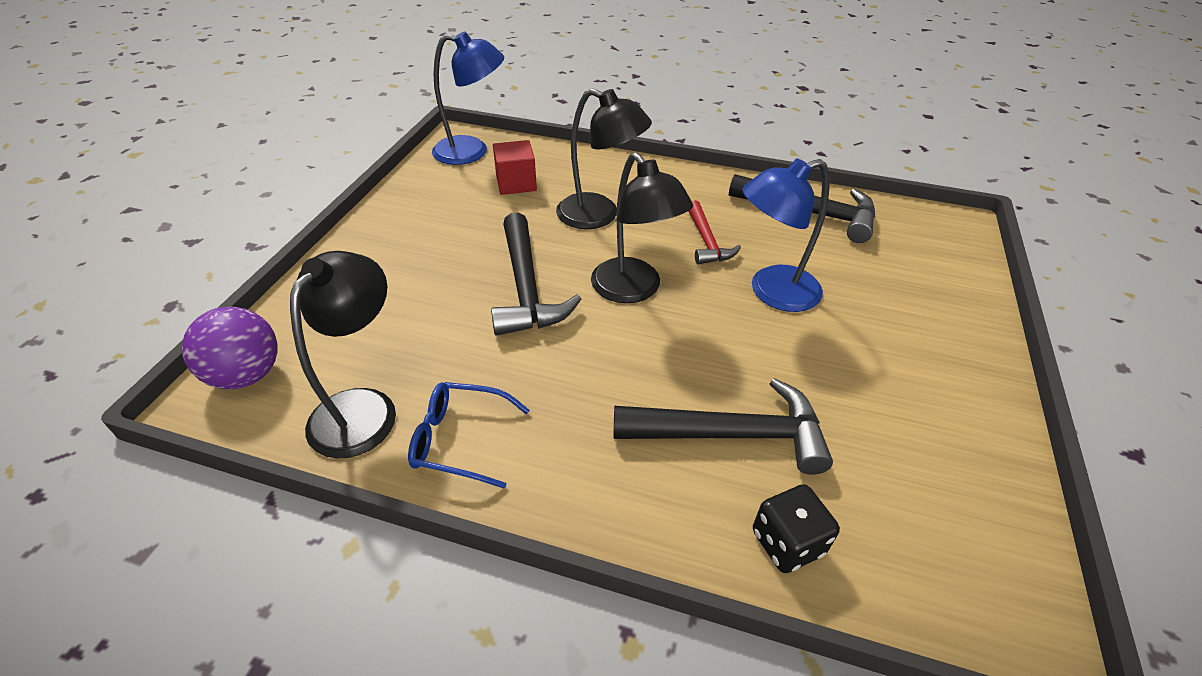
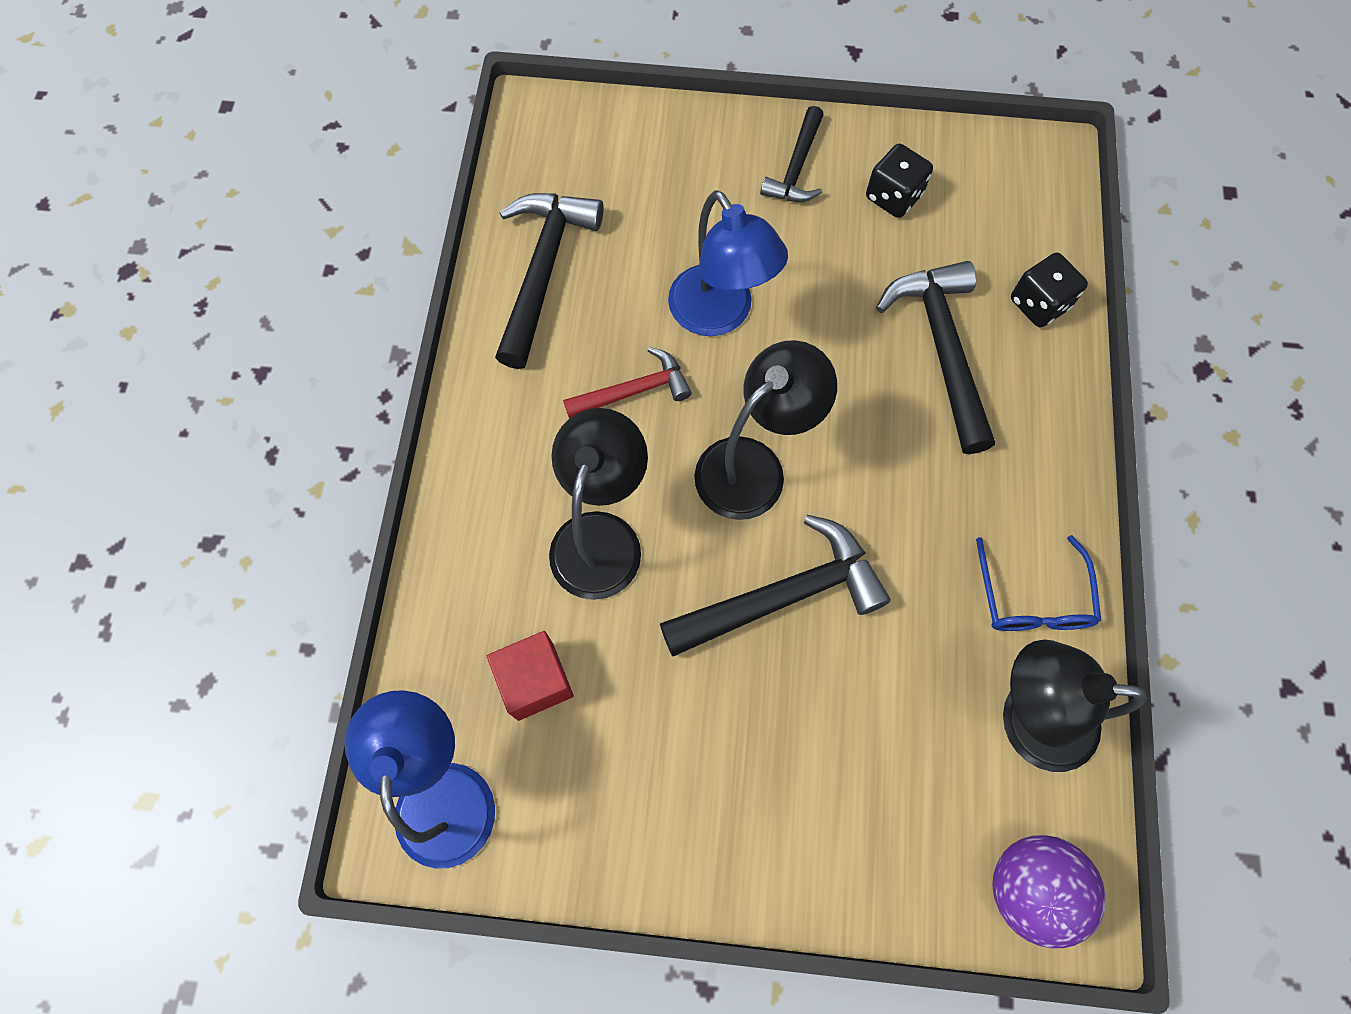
camera: 100 degrees left, 25 degrees up
none -> black hammer [760,106,824,202]
none -> black dice [866,144,933,218]

